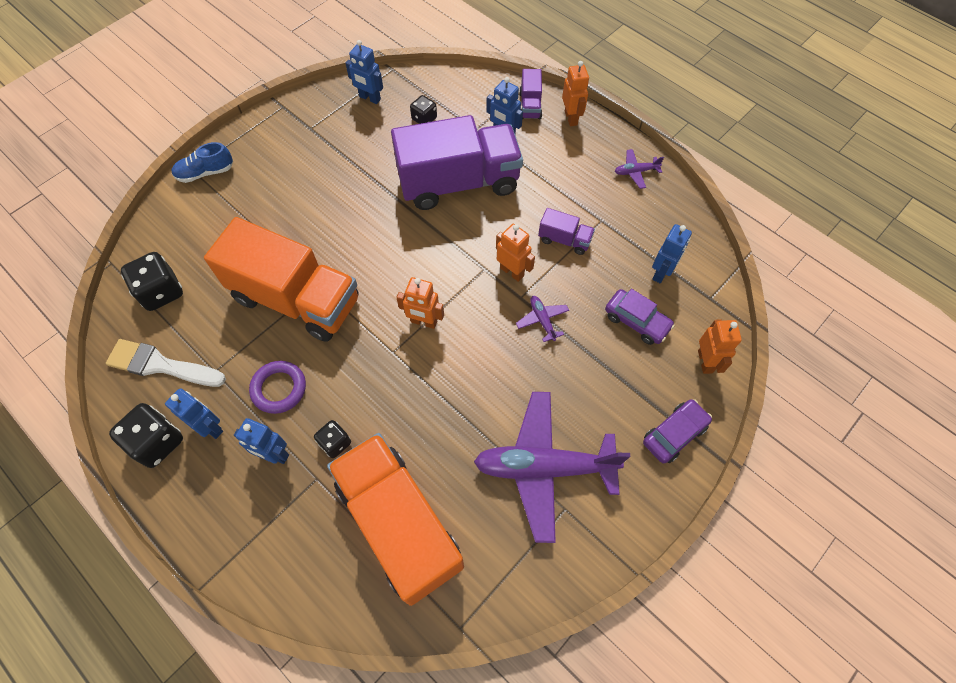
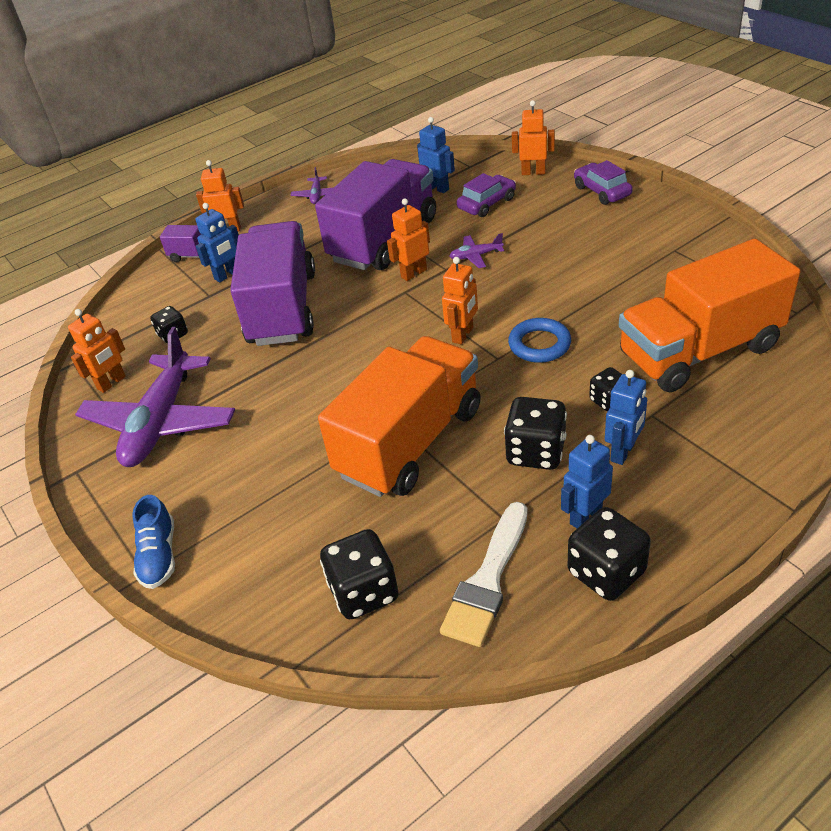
camera: 75 degrees left, 20 degrees down
purple ring [249,361,306,414] -> black dice [504,397,567,470]
blue robot [345,40,383,104] -> orange robot [68,309,126,393]
purple plane [474,392,630,543] -> purple plane moved to [75,327,235,467]
purple truck [538,208,595,255] -> purple truck [315,159,436,270], size x2.38
none -> blue ring [508,318,571,363]

